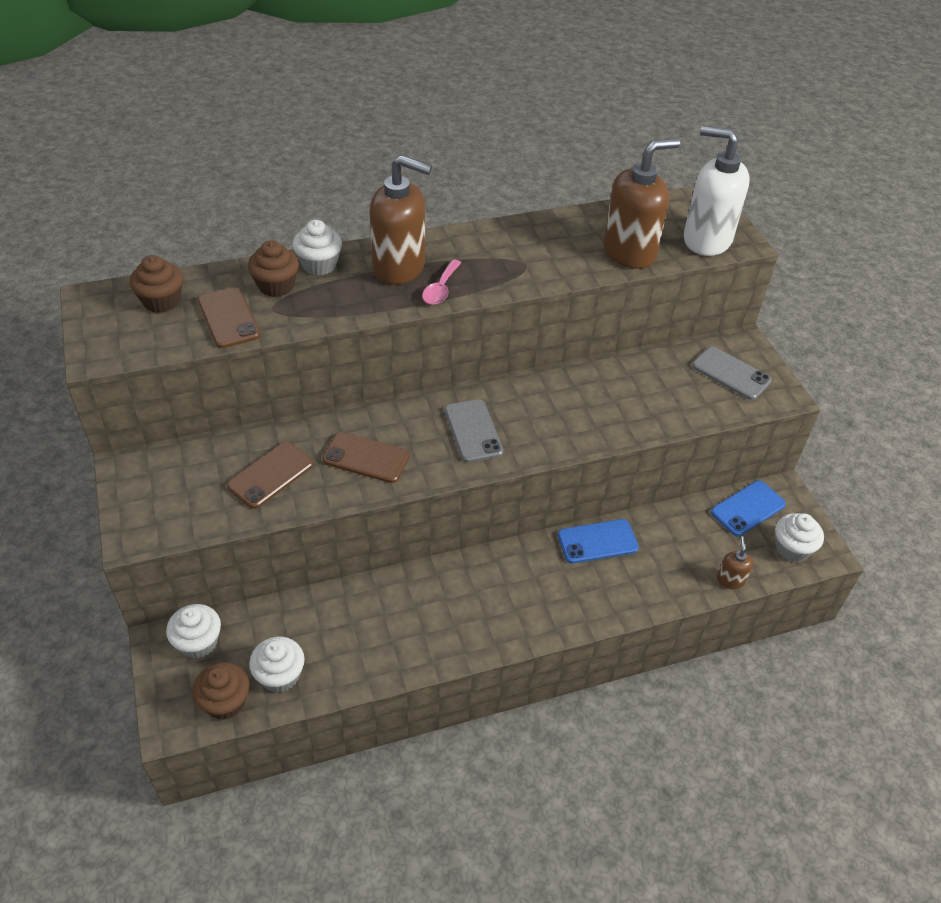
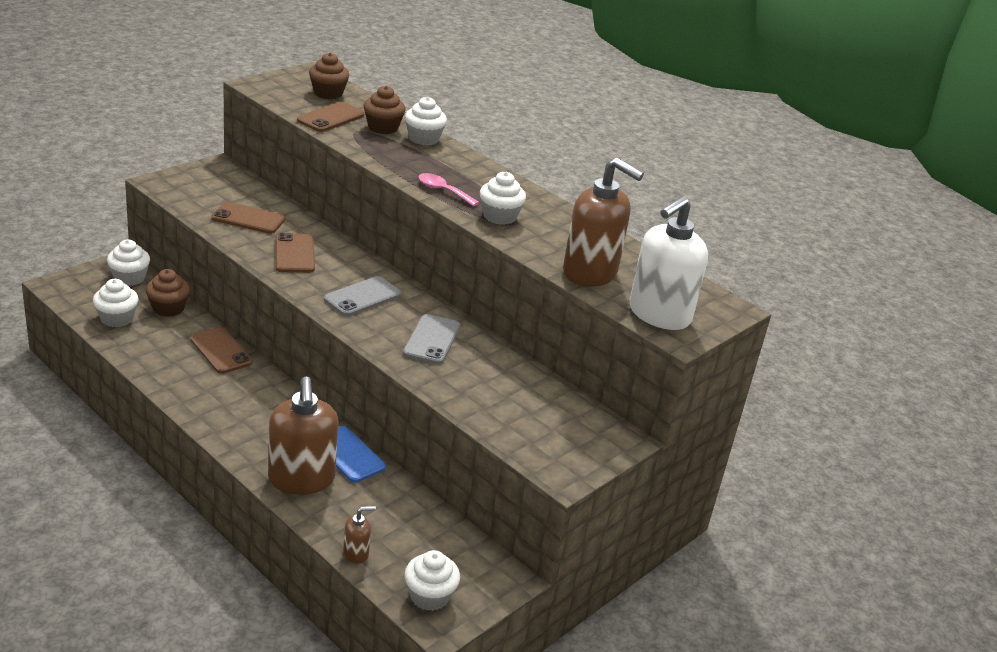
camera: 60 degrees right, 15 degrees down
brown cupcake [193,662,249,720] -> brown cupcake moved to [146,269,190,317]
brown soap dispenser [369,155,432,285] -> brown soap dispenser moved to [268,376,338,495]
pink spoon [422,259,461,305] -> pink spoon turned 45 degrees clockwise [419,173,479,206]
white soap dispenser [684,126,750,256] -> white soap dispenser turned 135 degrees counterclockwise [630,196,708,330]
grey phone [692,346,772,400] -> grey phone moved to [403,314,460,364]
blue phone [711,480,786,536] -> none
none -> brown phone [190,327,253,374]
none -> white cupcake [480,172,526,225]

